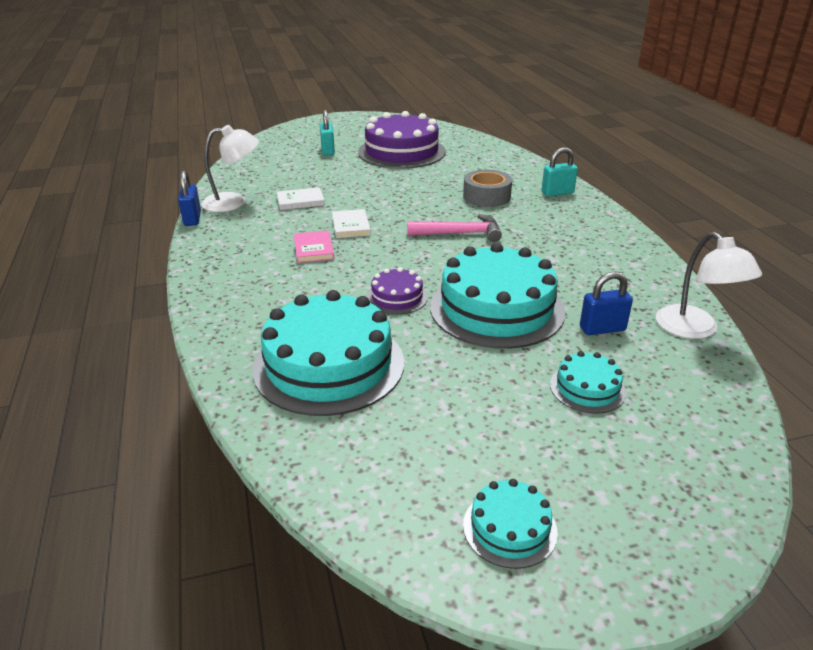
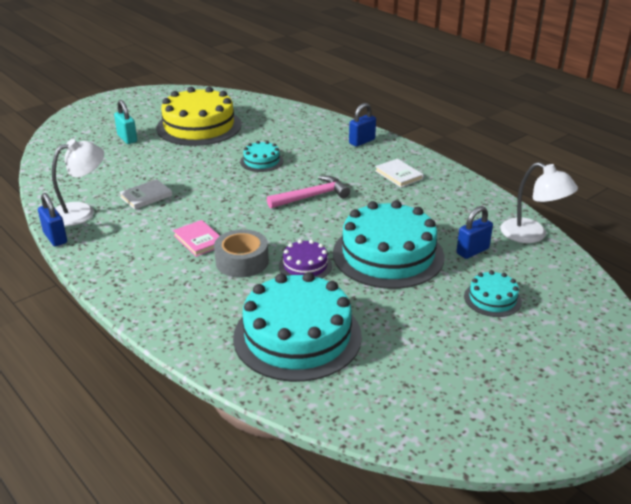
camera: 25 degrees left, 0 degrees up
white book [332,209,371,238] -> white book moved to [375,159,424,188]
purple cake [358,111,446,169] -> yellow cake [156,87,242,146]
grey tape [463,170,512,207] -> grey tape moved to [214,229,269,278]
turquoise cake [463,479,558,569] -> turquoise cake moved to [240,141,283,172]
turquoise padlock [542,147,578,197] -> blue padlock [349,103,376,147]

